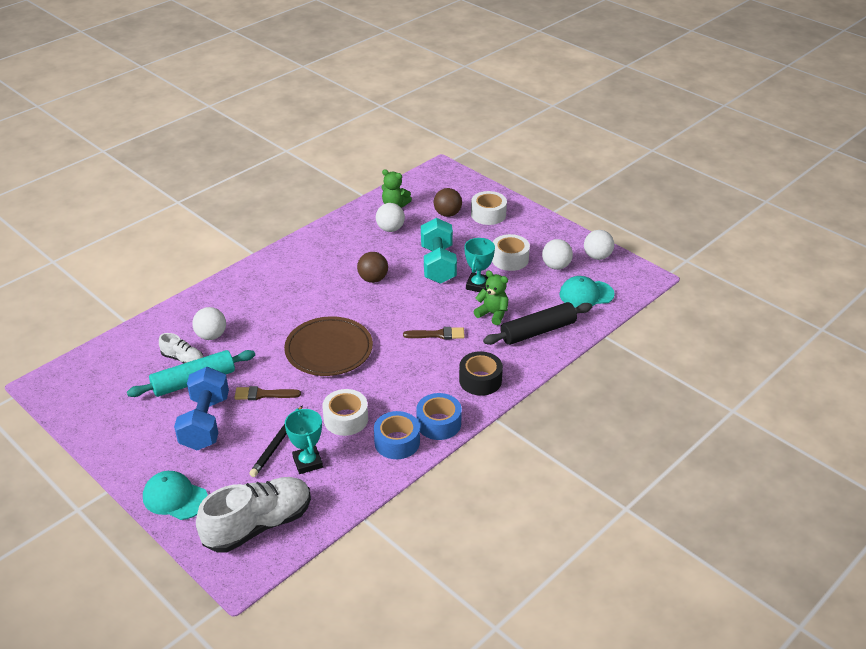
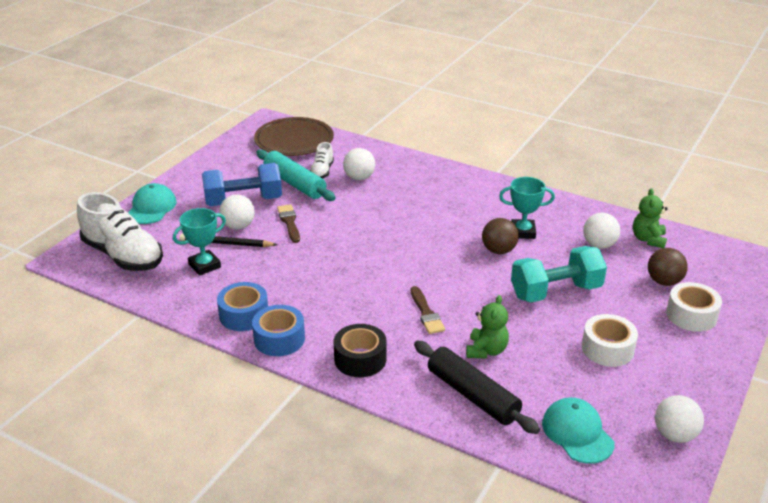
camera: 75 degrees right, 5 degrees down
brown plate [284,316,373,376] -> brown plate moved to [254,117,334,156]
white tape [322,389,368,436] -> none
turquoise trophy [464,238,495,292] -> turquoise trophy moved to [499,177,555,239]
white ball [542,239,573,270] -> white ball moved to [219,194,255,230]

